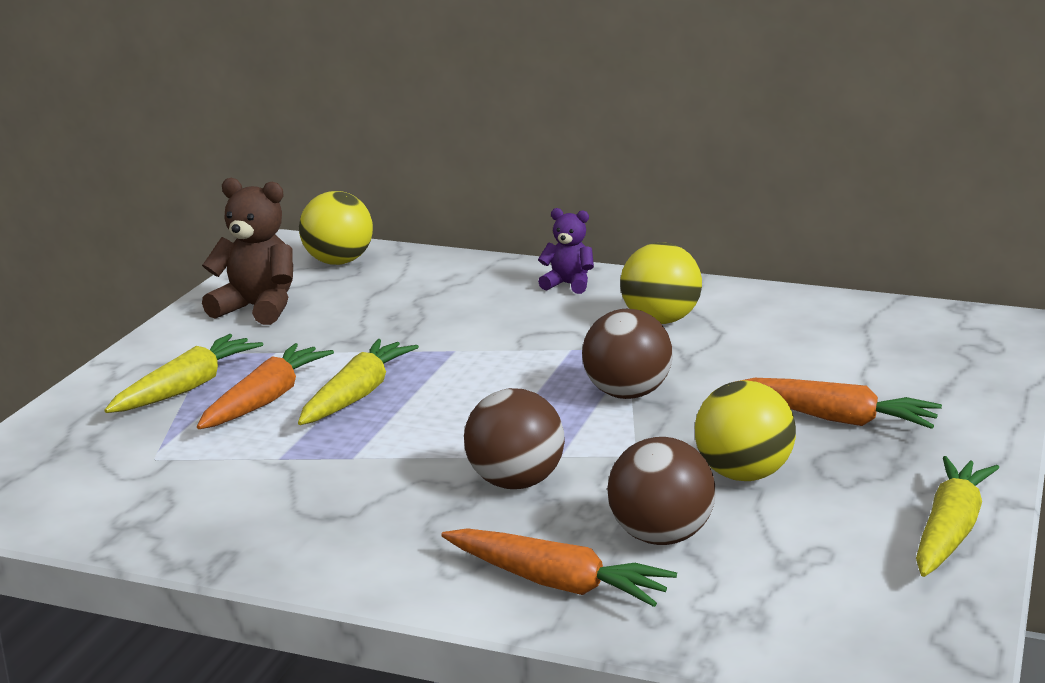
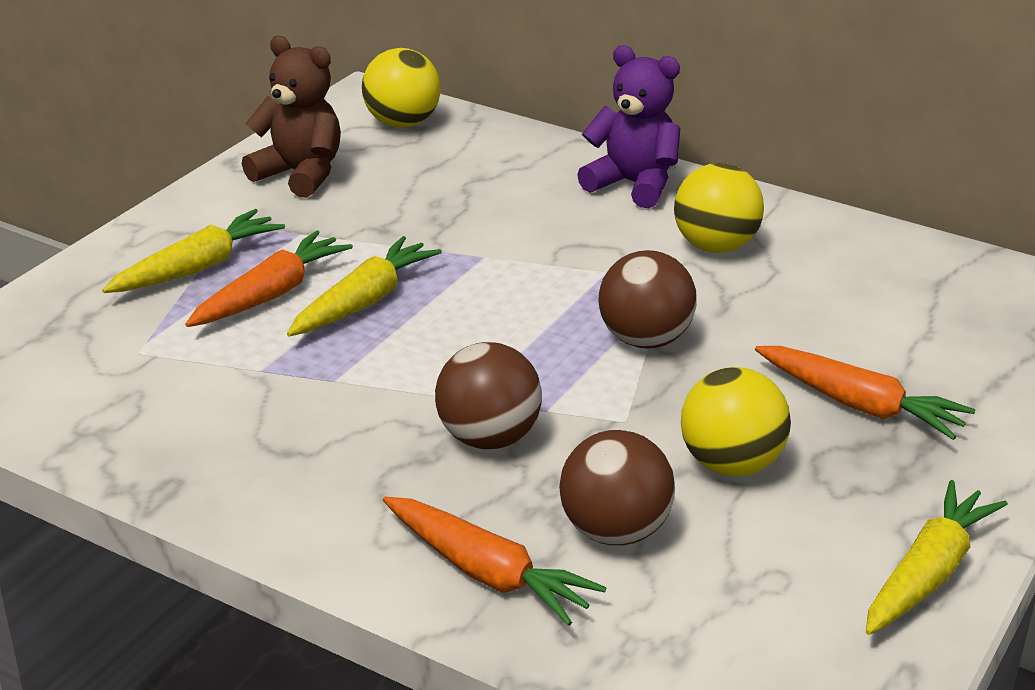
camera: 10 degrees right, 10 degrees up
purple teddy bear [538,208,594,294] -> purple teddy bear [577,45,680,208], size x1.66

